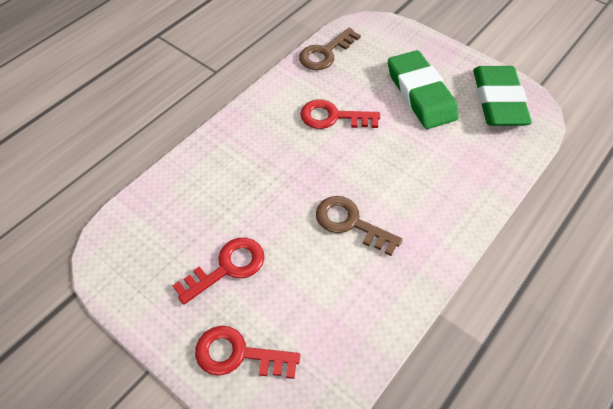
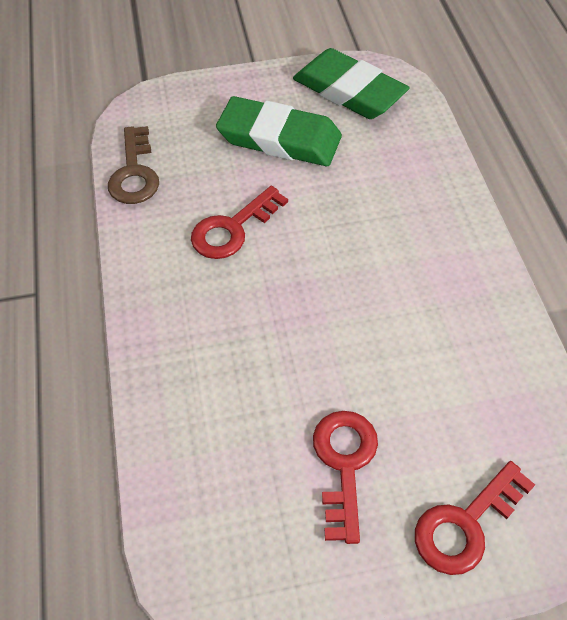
camera: 50 degrees left, 0 degrees up
brown key [316,196,402,256] -> none

